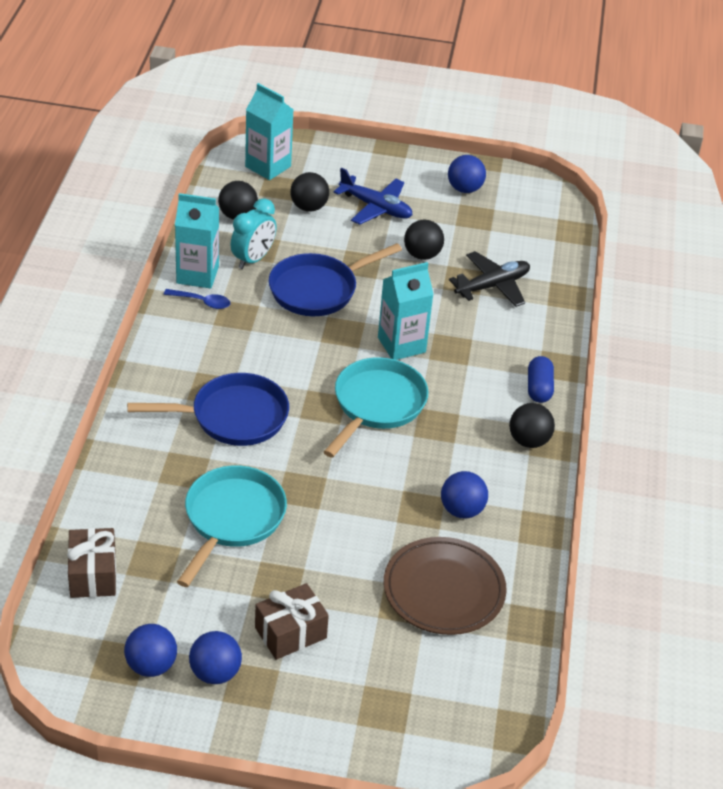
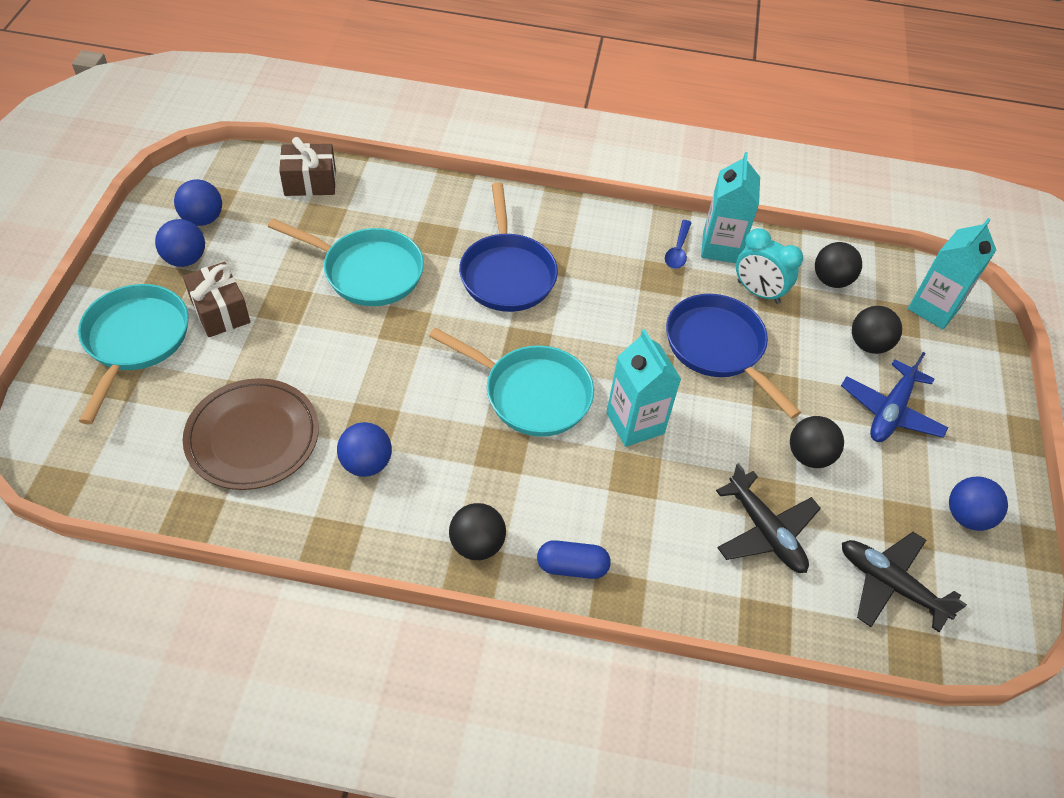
camera: 90 degrees right, 10 degrees up
none -> turquoise pan [78,284,188,425]
none -> black plane [842,532,967,632]

